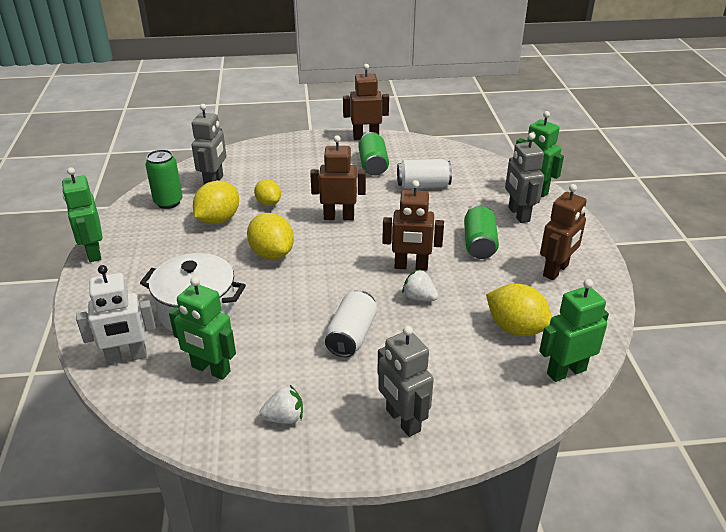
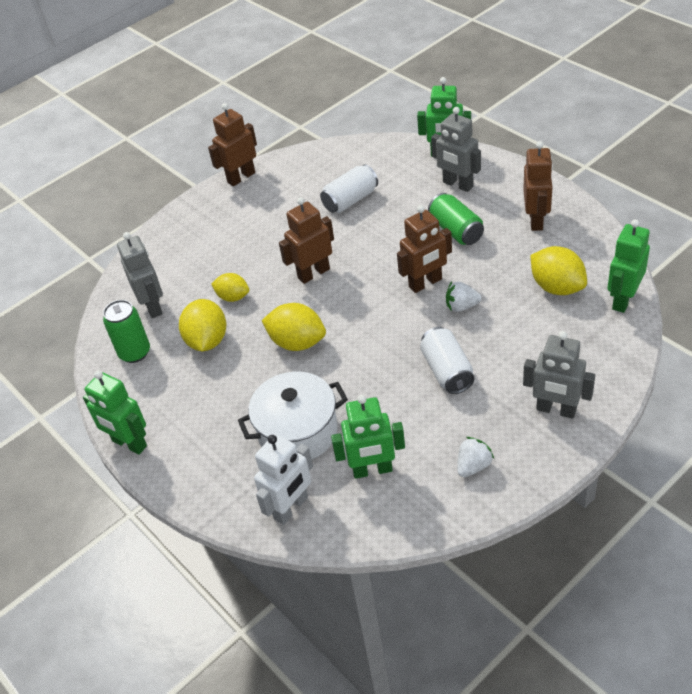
camera: 30 degrees left, 10 degrees up
green can [358,132,389,176] -> none
yellow lemon [486,284,552,336] -> yellow lemon turned 45 degrees clockwise [530,246,587,295]

